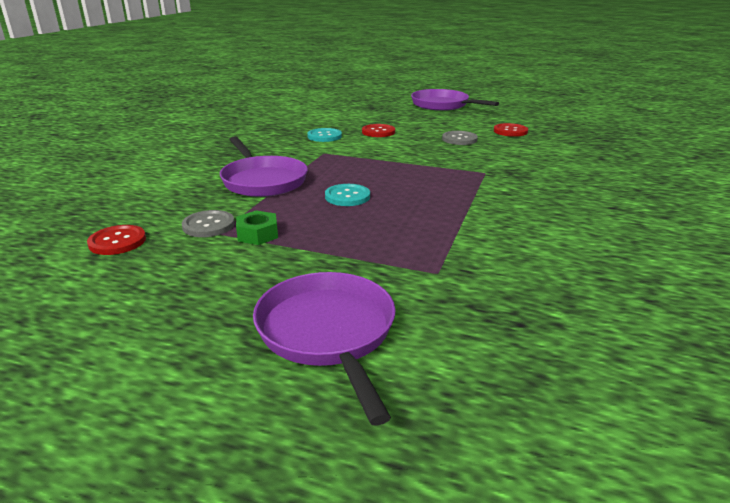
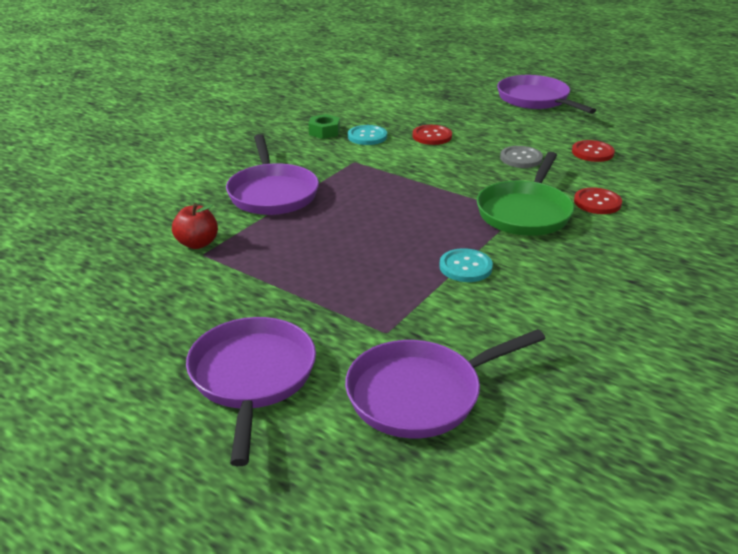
camera: 15 degrees right, 5 degrees up
red button [87,225,146,255] -> red button moved to [574,188,622,214]
grey button [182,210,235,237] -> red apple [172,203,218,249]
green nut [236,210,278,245] -> green nut moved to [308,114,340,139]
turquoise button [325,184,370,206] -> turquoise button moved to [439,248,493,282]
none -> purple pan [345,329,546,438]
none -> green pan [477,152,574,236]

